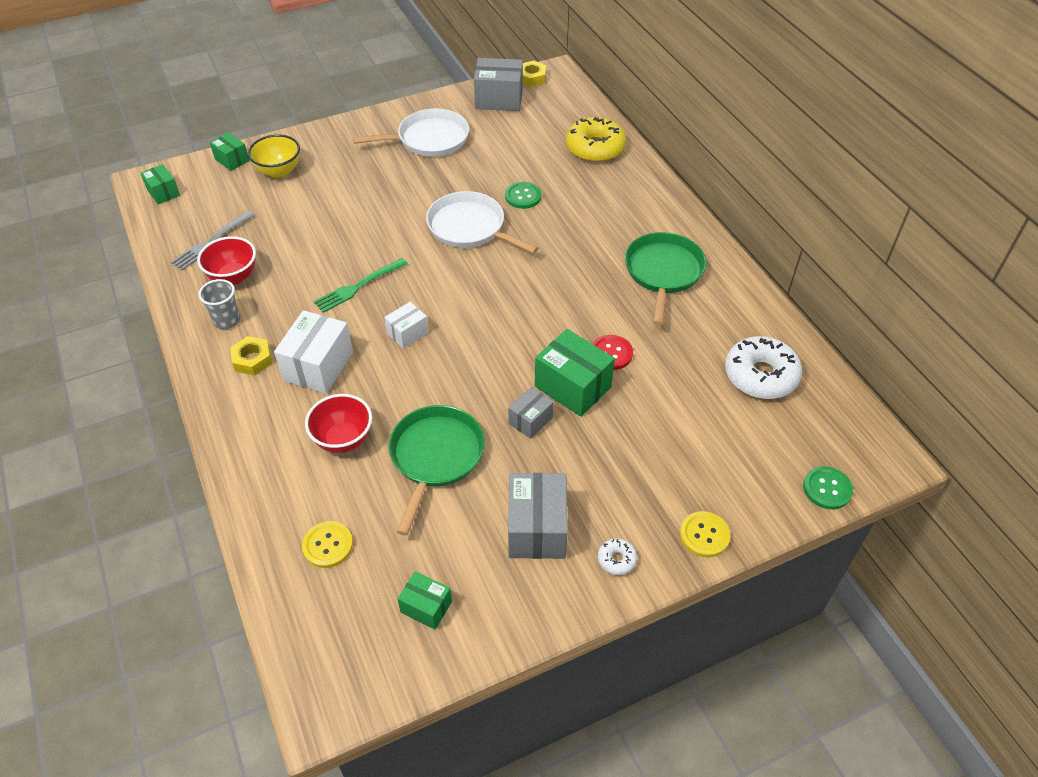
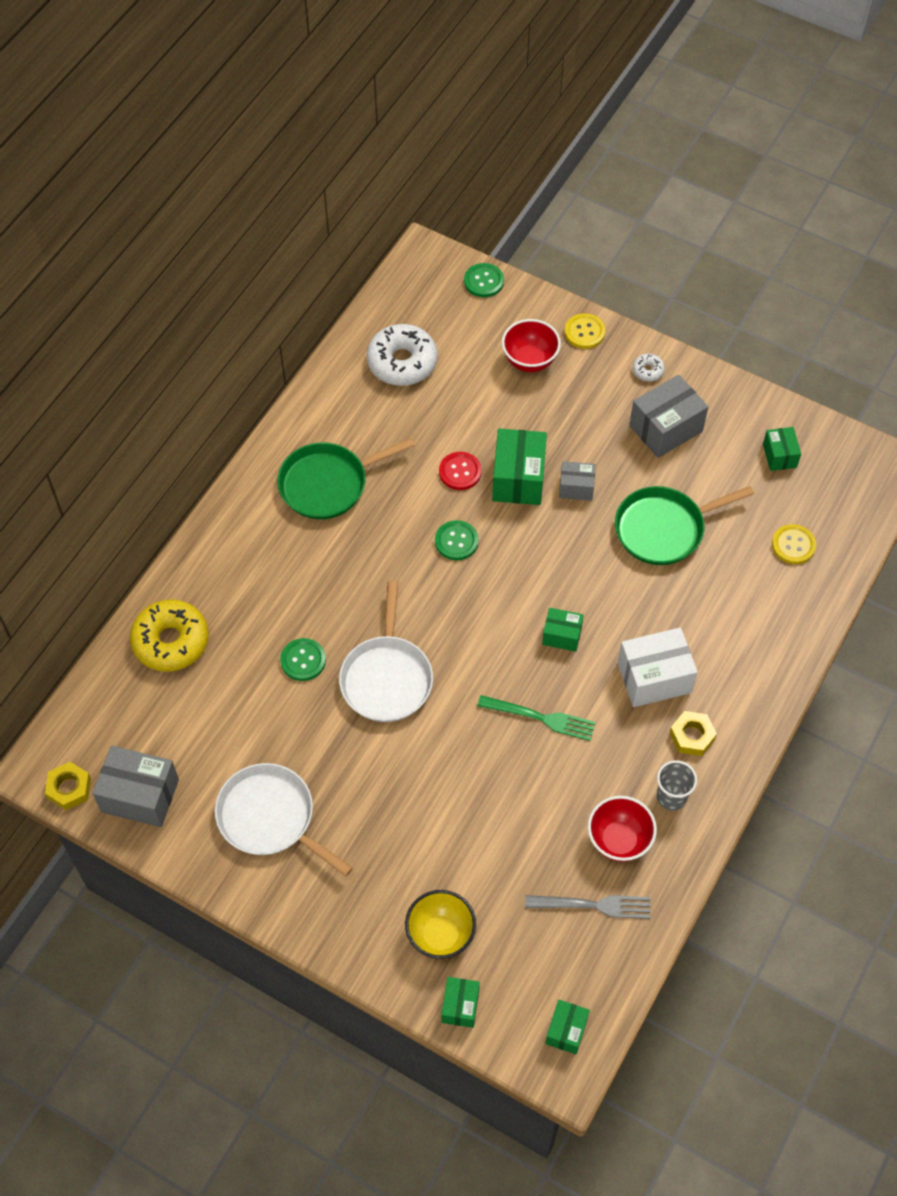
camera: 125 degrees left, 10 degrees up
red bowl [305,394,372,453] -> red bowl moved to [502,319,561,372]
white box [384,302,429,349] -> green box [542,608,584,652]
grey box [474,58,523,111] -> grey box turned 45 degrees counterclockwise [92,746,179,827]
none -> green button [435,520,478,560]

